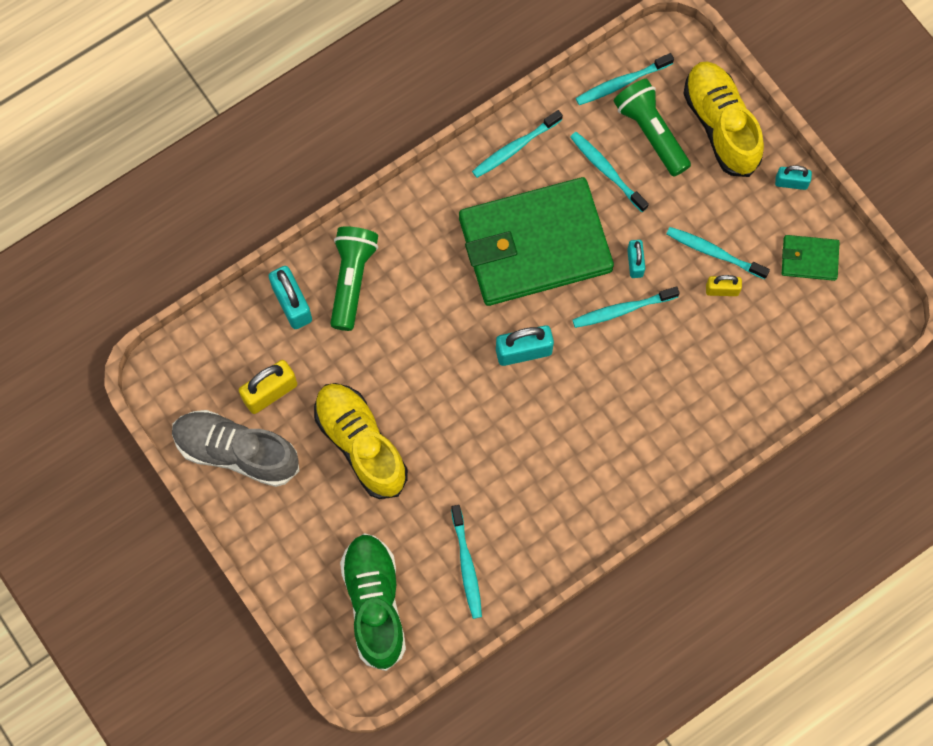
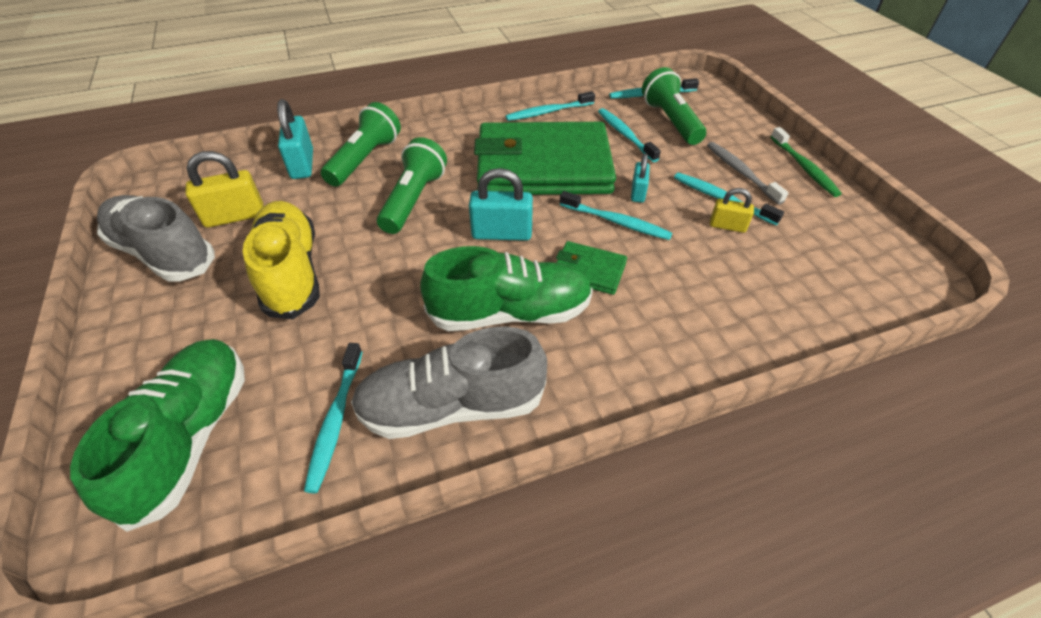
camera: 15 degrees right, 25 degrees down
turquoise toothbrush [573,286,680,328] -> turquoise toothbrush turned 150 degrees counterclockwise [560,191,672,240]
yellow shoe [683,62,764,177] -> none
turquoise padlock [775,165,812,190] -> green toothbrush [771,127,842,197]
green wallet [782,235,839,281] -> green wallet moved to [556,241,627,295]
none -> grey shoe [351,326,547,439]
none -> green flashlight [377,137,447,234]
none -> green shoe [420,246,593,331]
none -> grey toothbrush [707,142,789,205]

